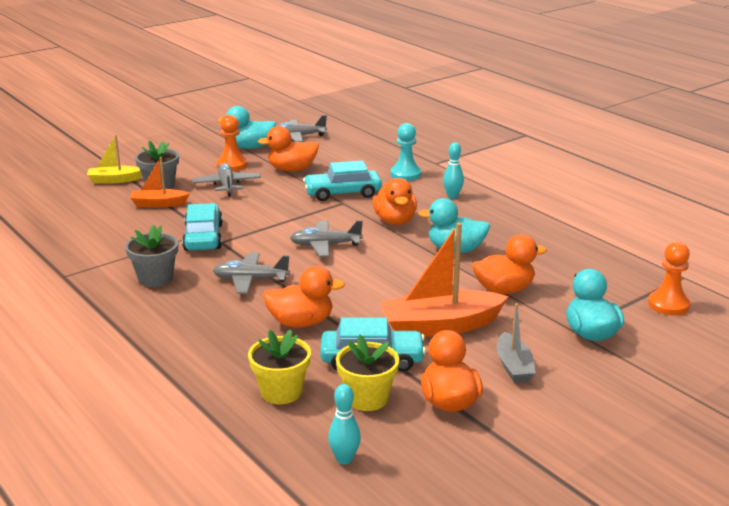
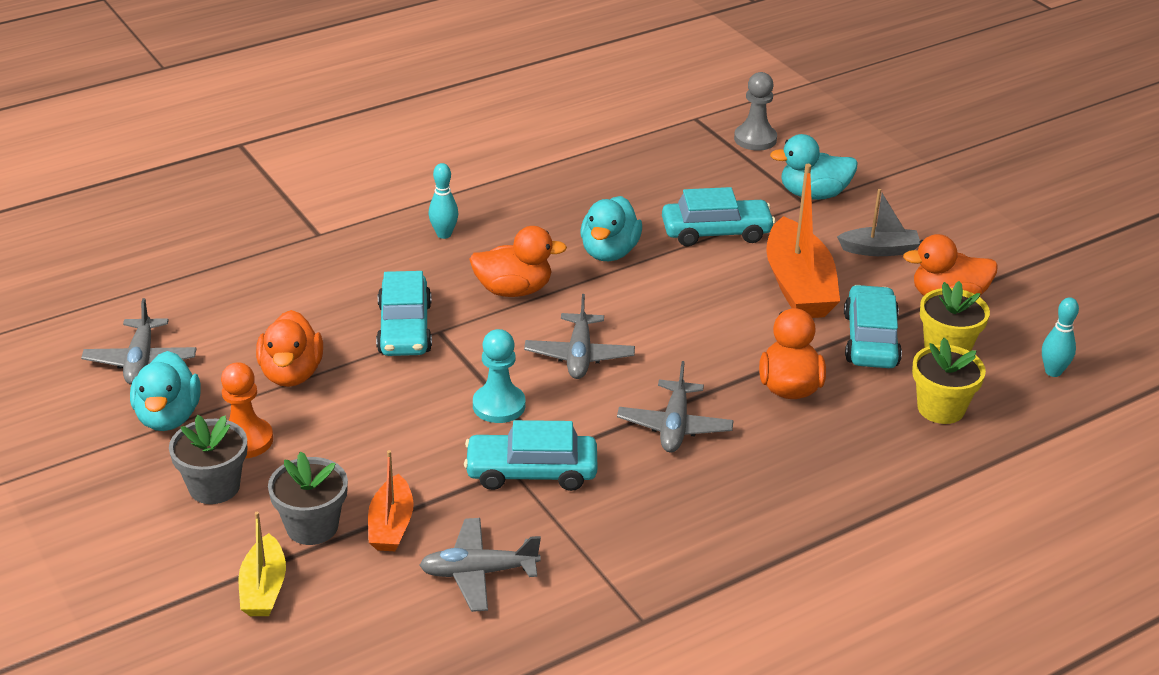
camera: 85 degrees left, 10 degrees up
grey flower pot [125,225,178,287] -> grey flower pot moved to [169,415,247,504]
grey plane [192,163,261,197] -> grey plane moved to [419,518,541,612]
turquoise pawn [390,123,421,181] -> turquoise pawn moved to [473,329,525,423]
orange duck [472,234,547,294] -> turquoise car [662,187,775,246]
orange pawn [648,242,690,315] -> grey pawn [734,72,777,151]

